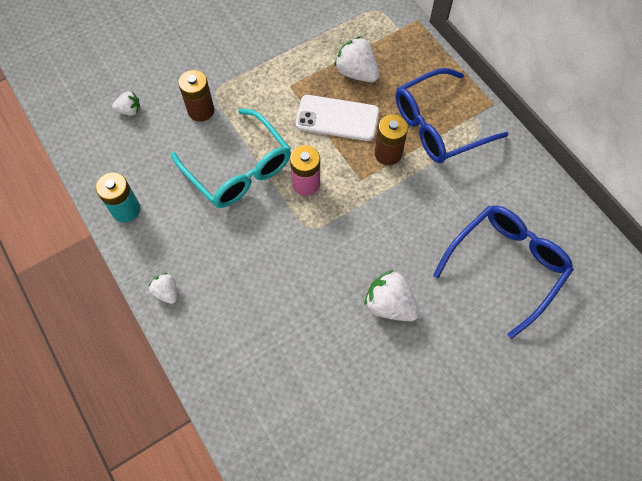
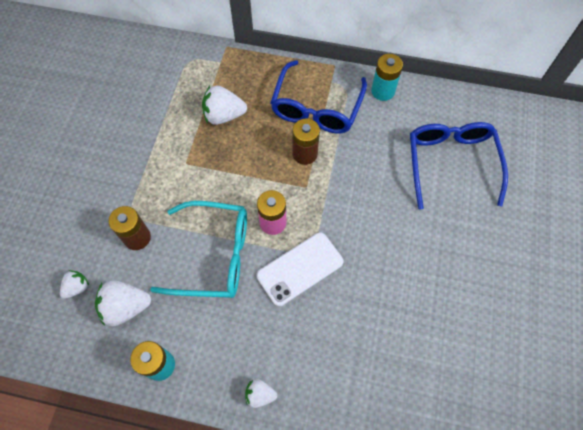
camera: 45 degrees left, 0 degrees up
white phone [296,95,379,141] -> white phone moved to [257,232,343,306]
white strawberry [364,270,420,321] -> white strawberry moved to [95,280,151,326]
none -> turquoise battery [371,54,403,101]

